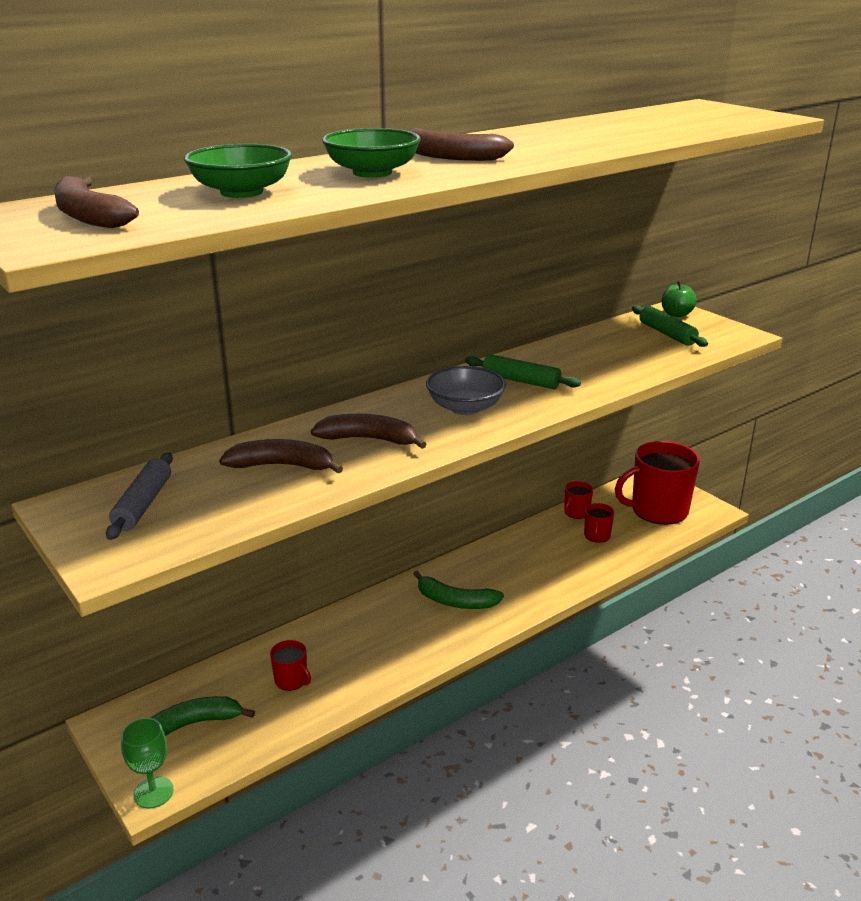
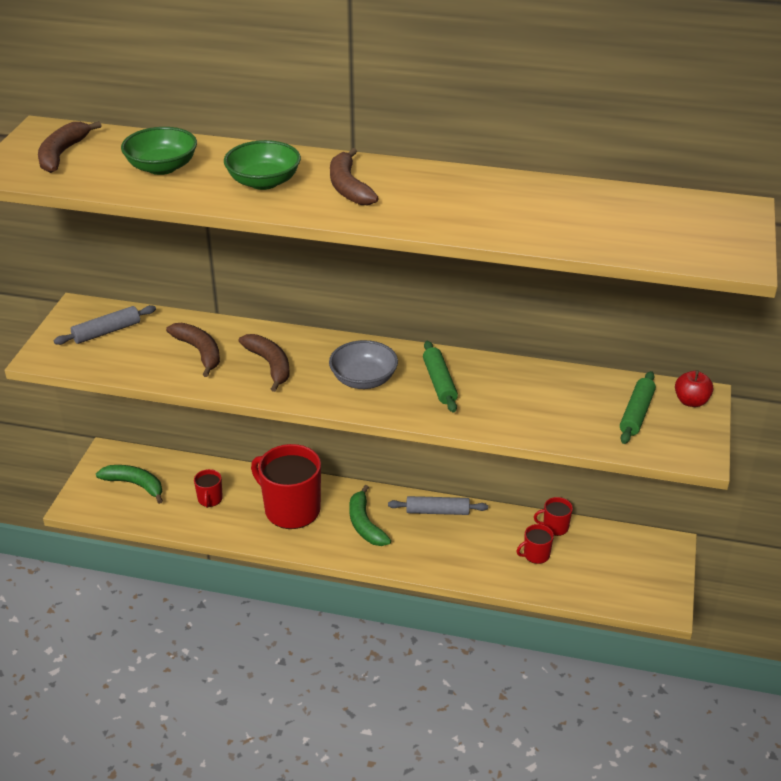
camera: 50 degrees right, 10 degrees up
green goblet [121,718,173,808] -> none
red mug [615,441,700,525] -> red mug moved to [251,444,321,529]
green apple [661,281,697,317] -> red apple [675,370,713,407]
none -> grey rolling pin [388,496,488,515]

